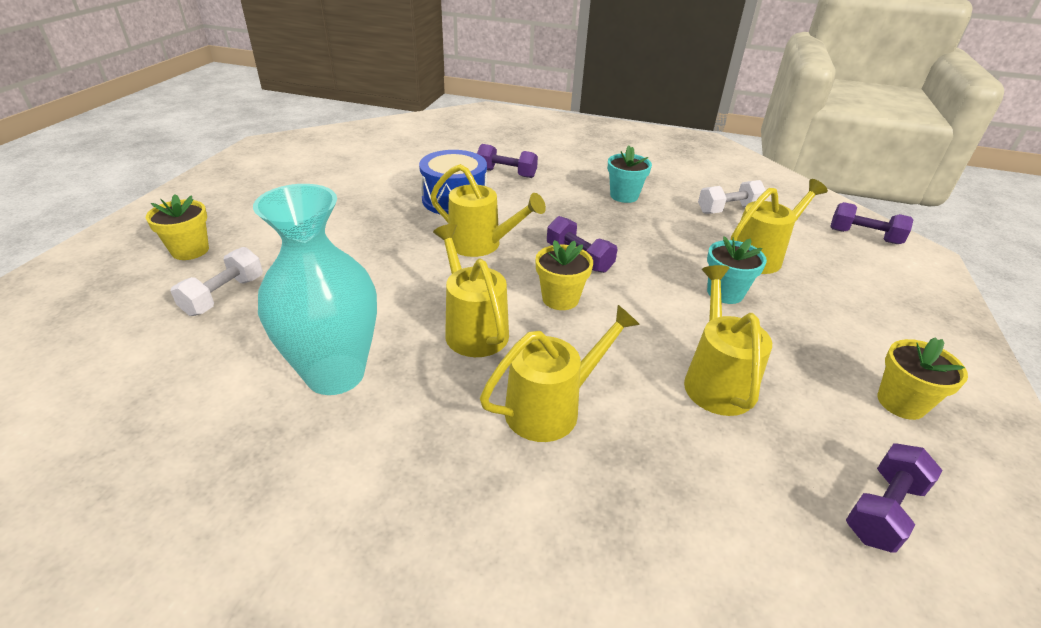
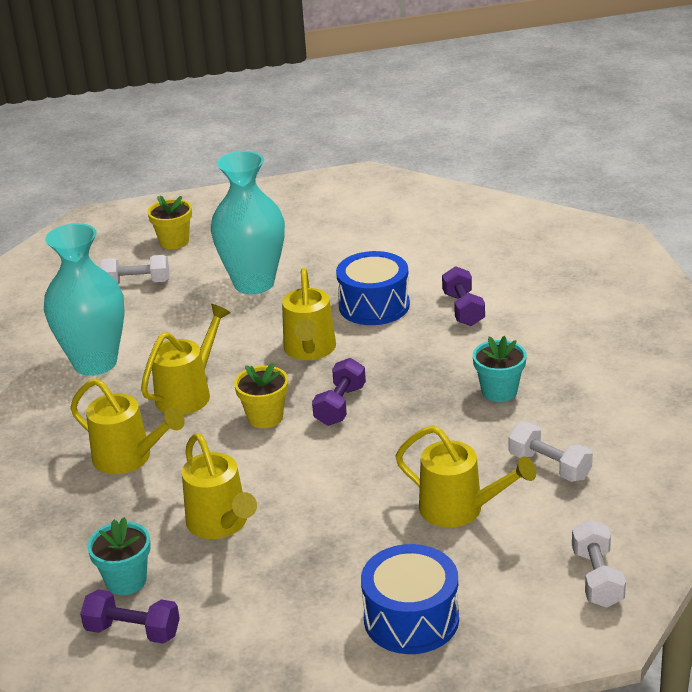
camera: 65 degrees right, 5 degrees down
yellow watering can [684,265,772,416] -> yellow watering can turned 90 degrees clockwise [182,433,257,539]
turquoise flower pot [707,236,767,304] -> turquoise flower pot moved to [87,517,151,595]
purple dumbbell [830,202,913,244] -> white dumbbell [572,520,626,608]
yellow flower pot [878,337,968,420] -> none
none -> turquoise vase [211,151,285,294]
none -> blue drum [361,544,459,654]

